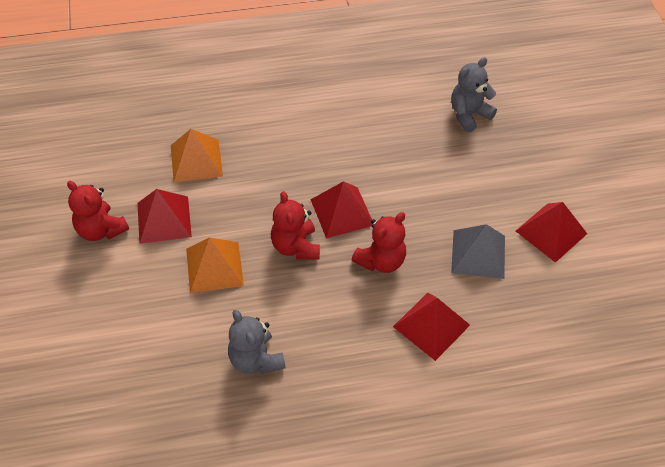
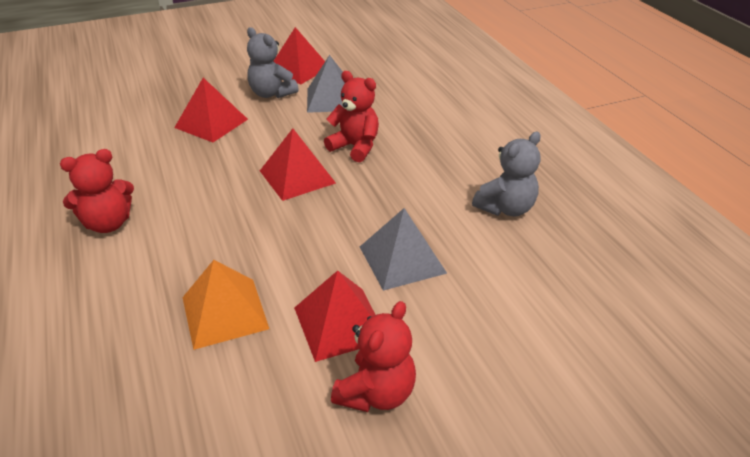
camera: 100 degrees left, 15 degrees down
orange pyramid [186,237,244,293] -> grey pyramid [360,208,447,291]
red teddy bear [271,191,320,259] -> red teddy bear moved to [60,149,134,233]
red pyramid [393,293,470,361] -> red pyramid moved to [174,78,248,142]
grey teddy bear [451,57,497,132] -> grey teddy bear moved to [247,27,299,98]

